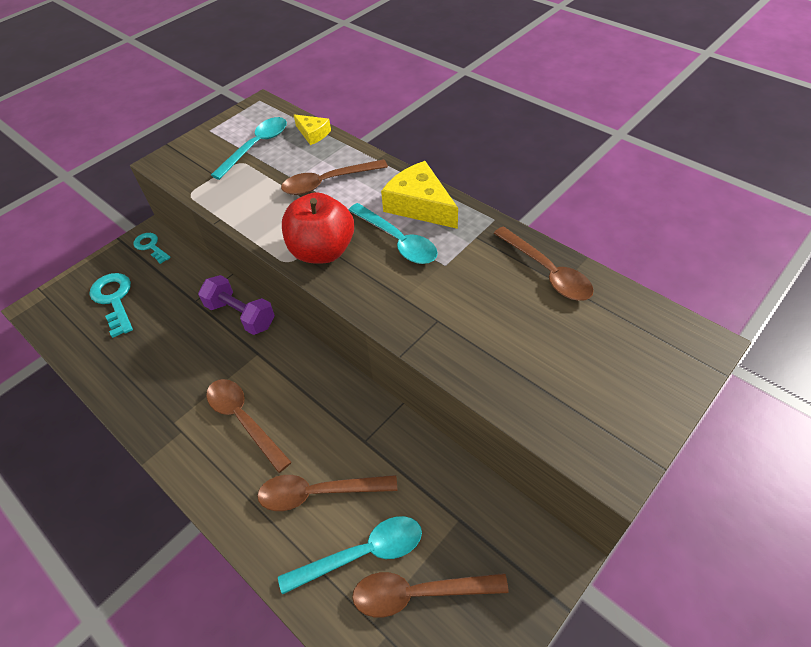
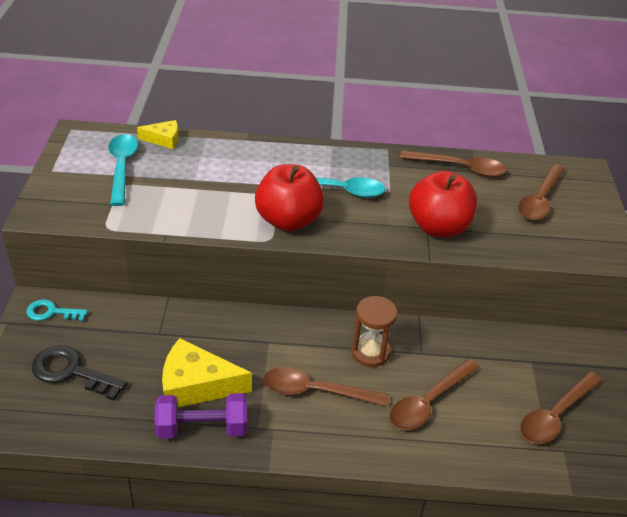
camera: 45 degrees left, 10 degrees down
turquoise key [90,273,133,338] -> black key [32,346,127,401]
purple dumbbell [198,275,275,335] -> purple dumbbell moved to [155,393,247,439]
turquoise spoon [278,516,422,595] -> none
brown spoon [281,159,388,195] -> brown spoon moved to [518,164,565,220]
yellow cheese [381,161,458,229] -> yellow cheese moved to [162,338,252,407]
none -> brown hourglass [352,296,397,367]
none -> red apple [409,171,477,237]

